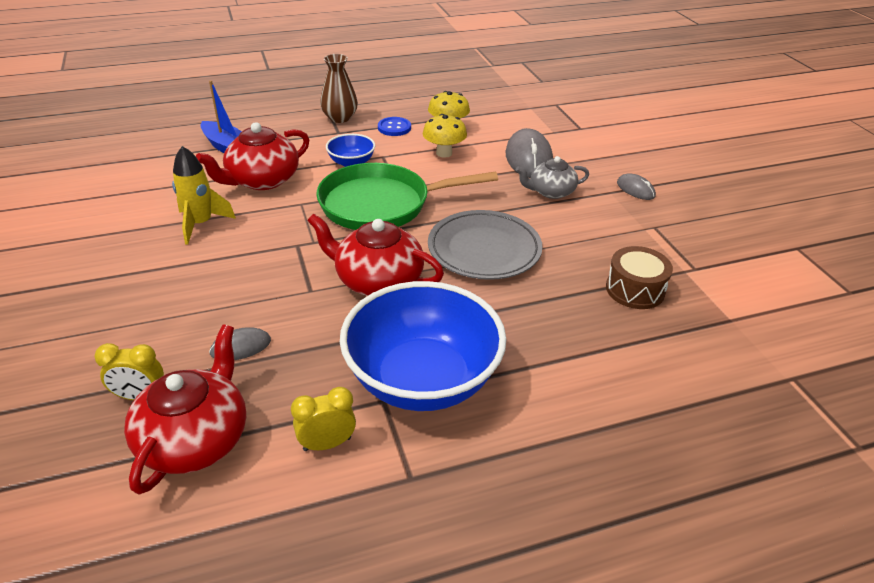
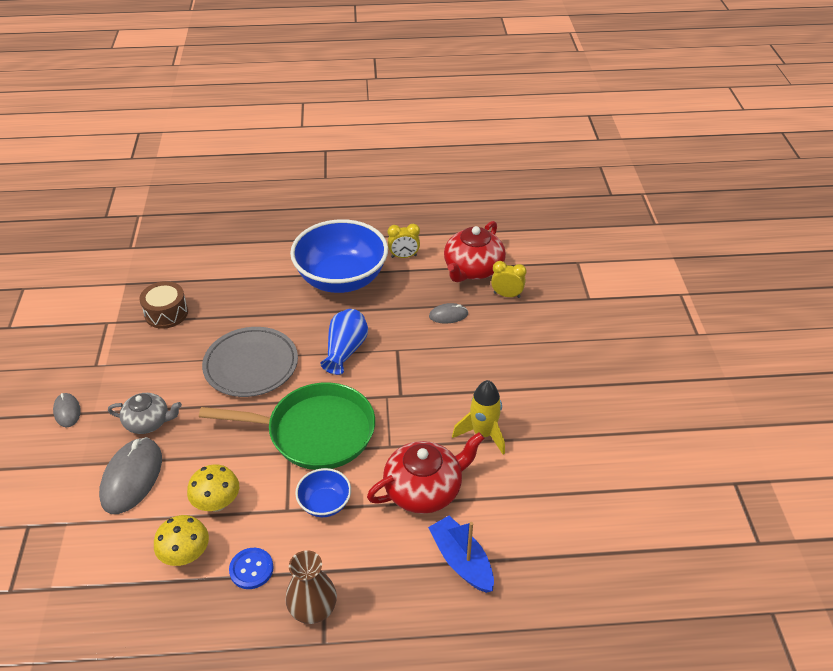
camera: 165 degrees left, 5 degrees up
red teapot [307,213,444,296] -> blue vase [320,309,368,375]

